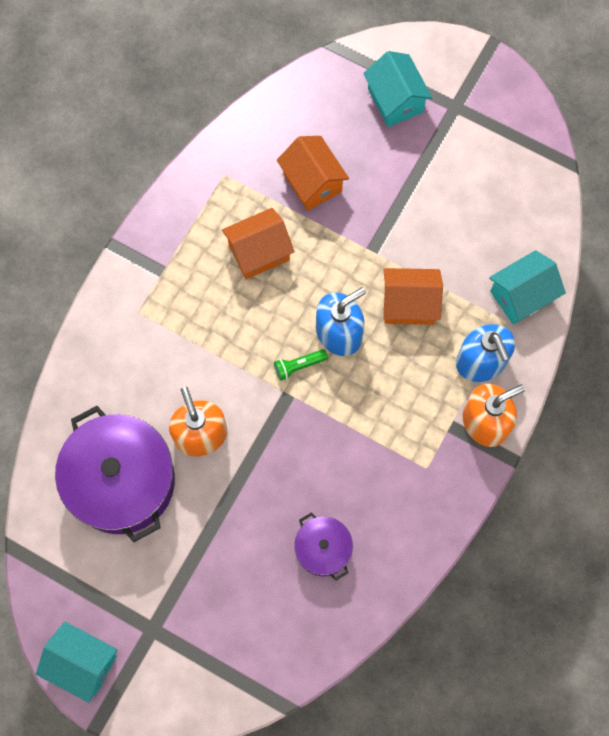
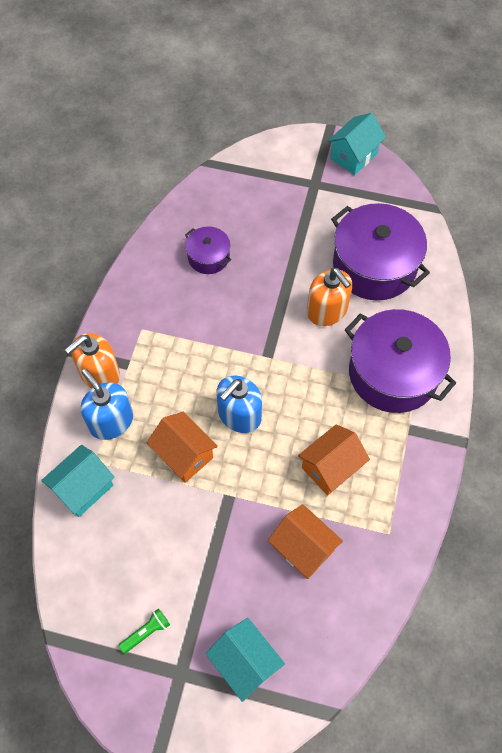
camera: 165 degrees right, 10 degrees down
turquoise house [36,622,118,703] -> turquoise house turned 60 degrees counterclockwise [328,113,386,175]
green flashlight [274,349,328,381] -> green flashlight moved to [119,608,170,654]
orange house [383,268,443,325] -> orange house turned 60 degrees clockwise [147,412,218,483]
none -> purple pot [345,309,456,413]

